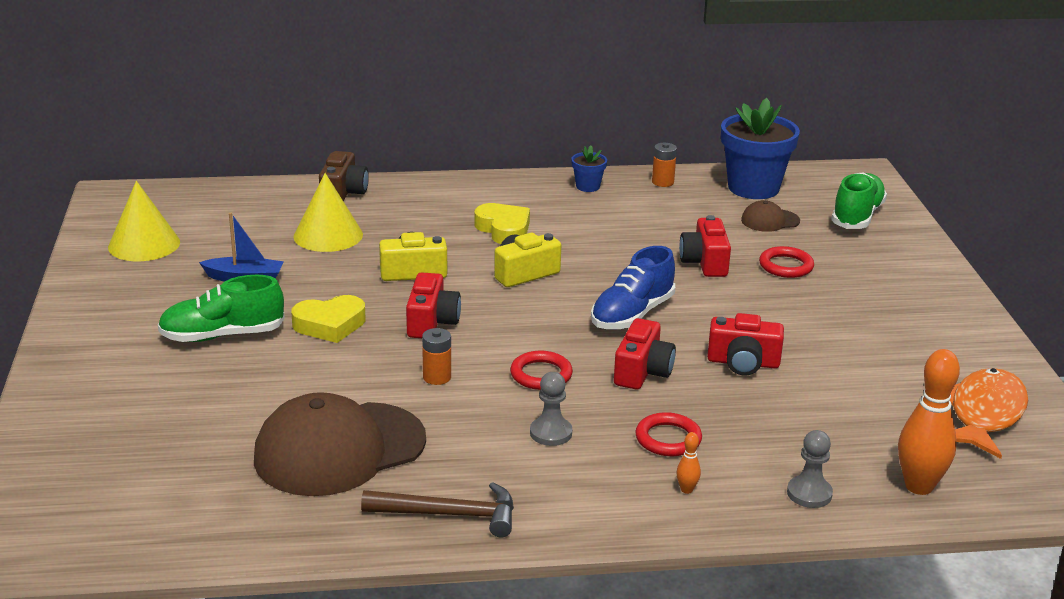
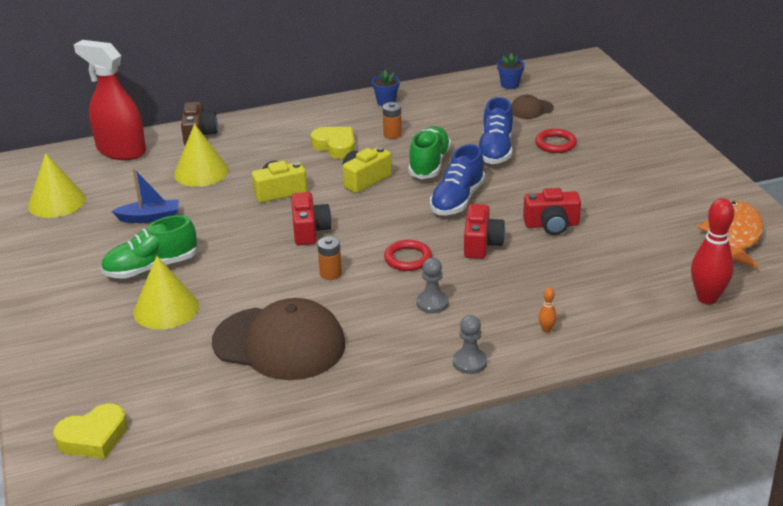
camera: 10 degrees left, 5 degrees up
brown cap [254,392,426,496] -> brown cap turned 120 degrees counterclockwise [212,298,345,380]
yellow heart [291,295,366,343] -> yellow heart moved to [53,403,128,459]
brown hammer [361,482,514,538] -> none
red ring [635,412,702,456] -> none
orange battery [652,143,677,187] -> orange battery moved to [383,102,402,139]
red camera [679,215,731,277] -> blue shoe [479,97,513,164]
blue flower pot [721,98,800,199] -> blue flower pot [497,53,525,89], size x0.46
grey pawn [787,430,833,508] -> grey pawn moved to [453,315,487,374]
green shoe [831,172,887,229] -> green shoe moved to [408,126,451,179]
orange bowling pin [898,349,960,495] -> red bowling pin [691,198,734,304]
none -> red spray bottle [74,40,146,160]
none -> yellow cone [133,256,199,330]

